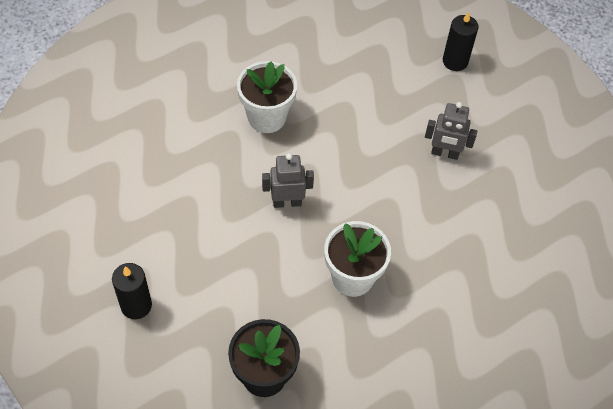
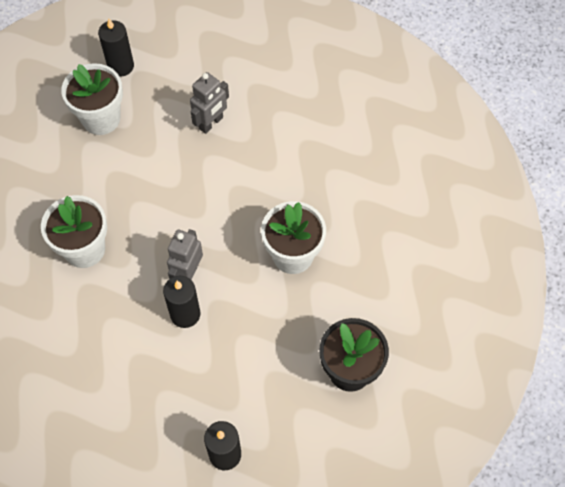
camera: 60 degrees left, 5 degrees up
none -> white flower pot [61,63,123,135]
none -> black candle [163,276,200,328]

